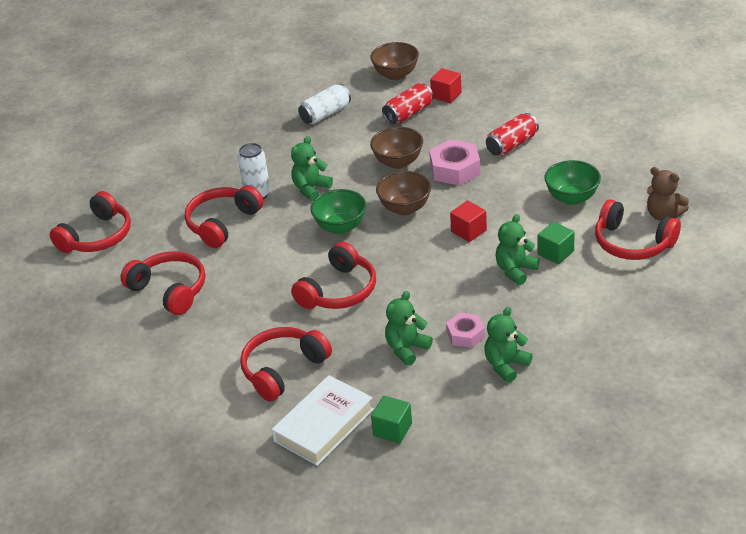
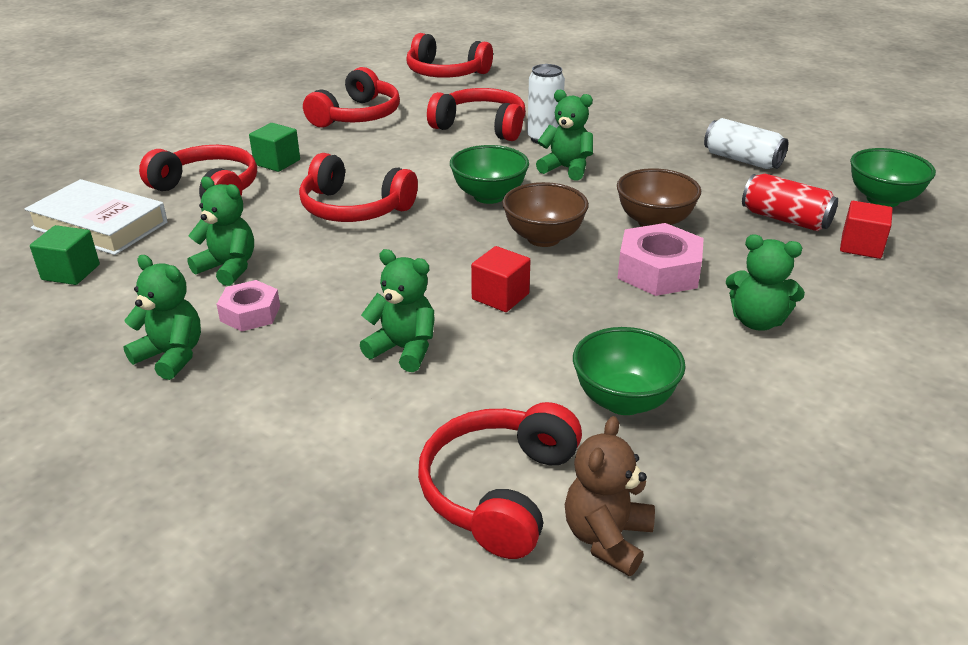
camera: 75 degrees right, 5 degrees down
brown bowl [370,42,419,80] -> green bowl [850,148,936,207]
red can [486,113,539,156] -> green teddy bear [726,234,805,331]
green cube [538,222,575,264] -> green cube moved to [249,123,300,172]

